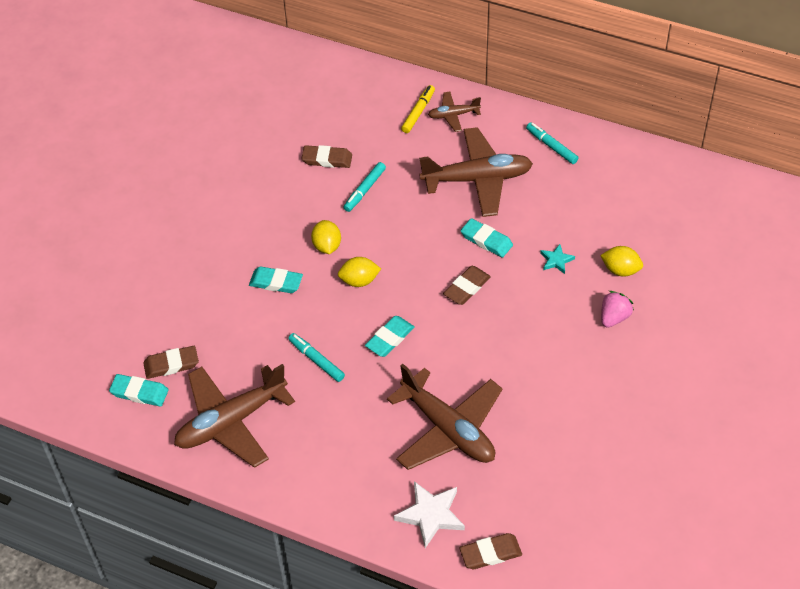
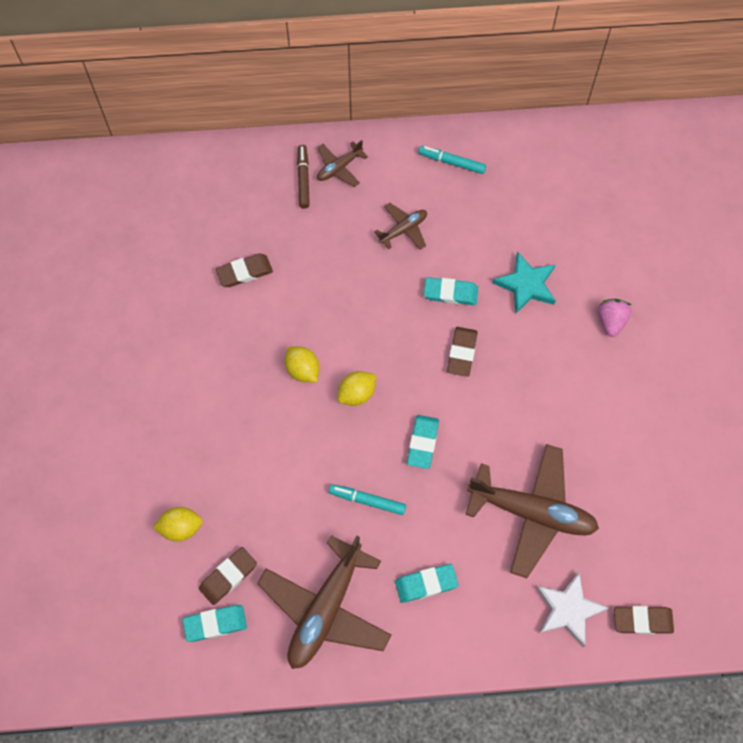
camera: 30 degrees left, 15 degrees up
turquoise eraser [249,267,303,293] -> turquoise eraser moved to [395,564,458,603]
turquoise marker [343,162,386,212] -> none
yellow marker [401,85,435,133] -> brown marker [297,145,310,209]
brown plane [419,127,533,217] -> brown plane [374,203,427,250], size x0.49
brown eraser [459,533,522,569] -> brown eraser turned 45 degrees clockwise [614,606,674,634]
turquoise star [540,244,575,274] -> turquoise star [493,251,556,313], size x1.79
yellow lemon [600,246,643,277] -> yellow lemon moved to [153,507,203,542]

